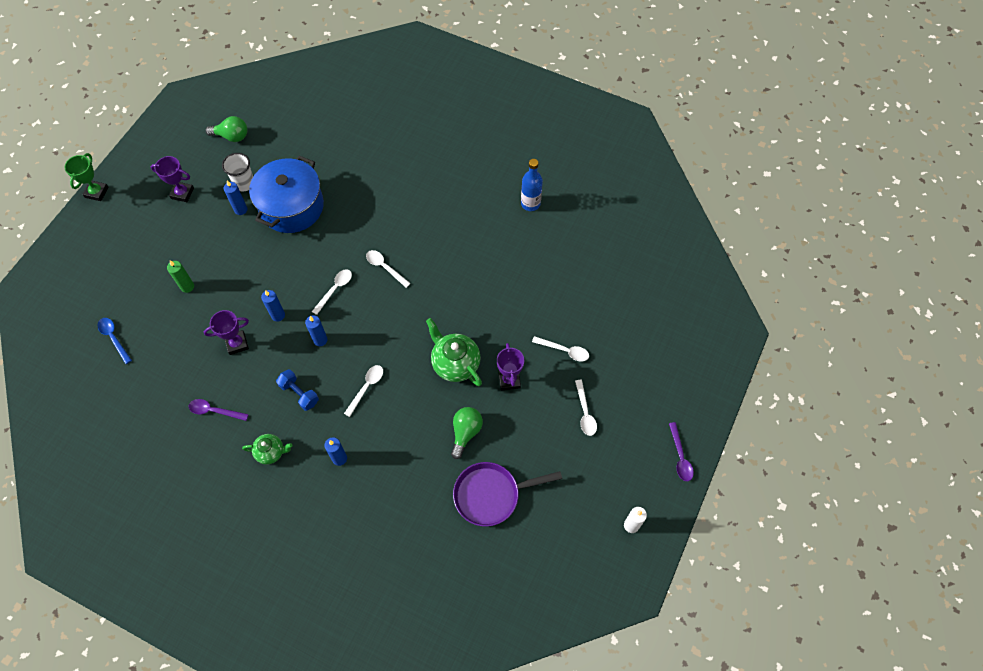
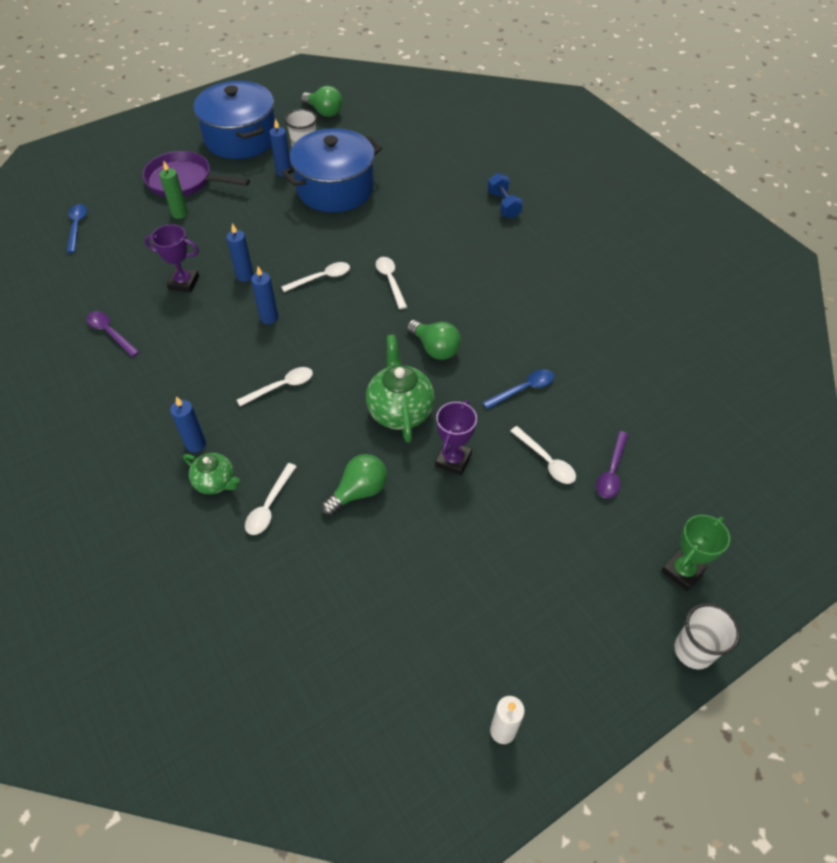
camera: 30 degrees right, 10 degrees down
green trophy [64,153,109,201] -> green trophy moved to [661,515,730,591]
purple trophy [151,156,194,202] -> blue pot [194,81,275,159]
green teapot [242,434,293,465] -> green teapot moved to [183,453,240,494]
blue dumbbell [276,369,319,411] -> blue dumbbell moved to [488,173,523,218]
purple pan [453,462,562,527] -> purple pan moved to [142,151,250,197]
blue bottle [521,159,543,211] -> none
white spoon [575,380,597,436] -> white spoon moved to [245,463,297,535]
purple spoon [669,422,694,481] -> purple spoon moved to [596,431,629,498]
none -> green light bulb [407,320,461,360]
none -> blue spoon [483,369,554,409]
none -> white cup [675,603,740,669]

